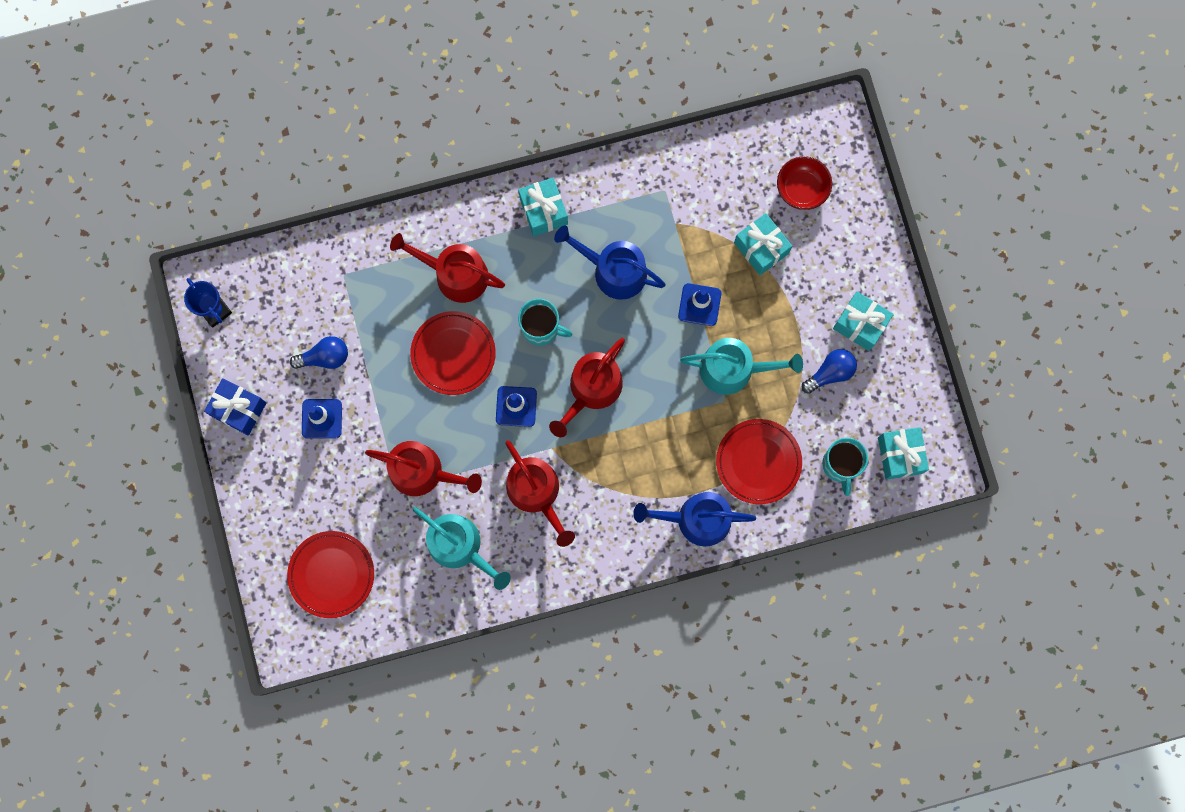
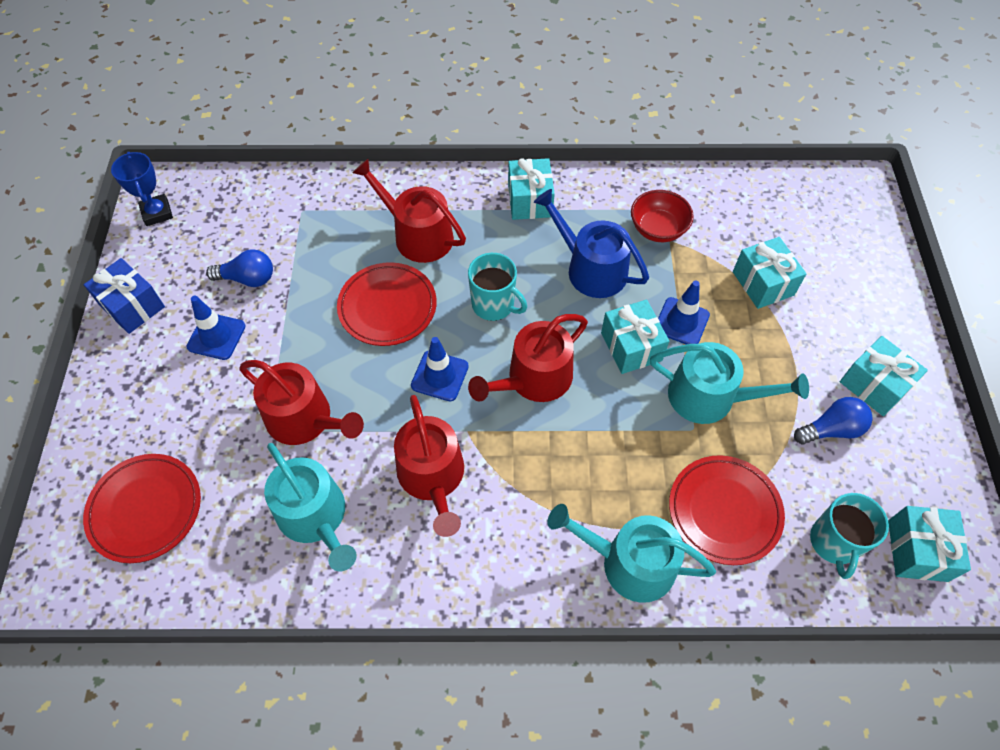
camera: 15 degrees right, 20 degrees down
blue watering can [633,492,756,547] -> turquoise watering can [548,504,716,603]
red bowl [777,156,832,210] -> red bowl moved to [631,190,694,242]
none -> turquoise gift [601,300,669,374]

